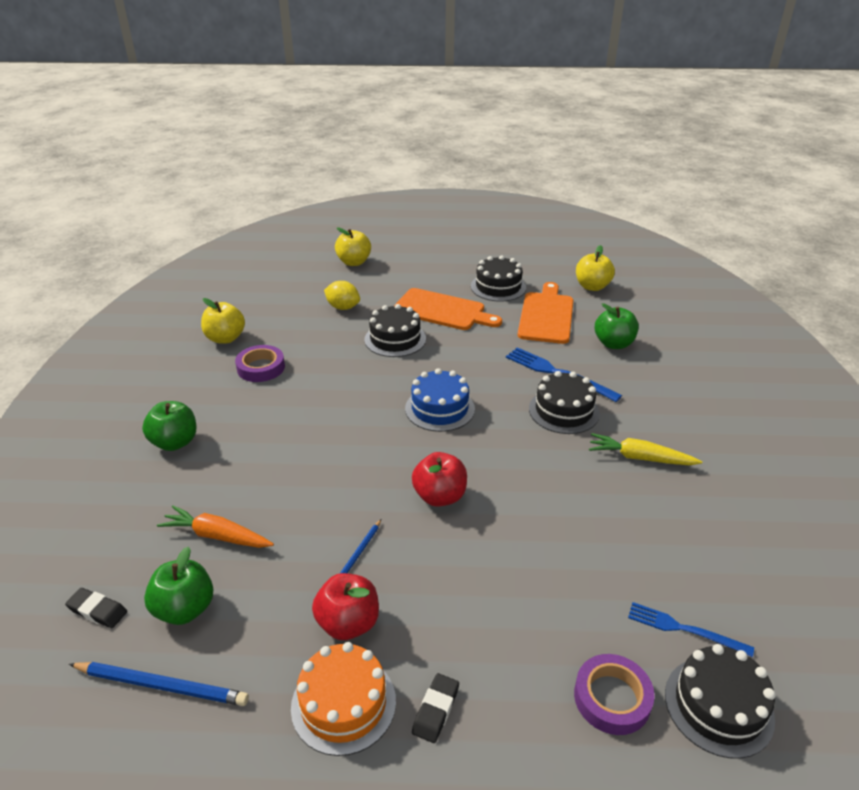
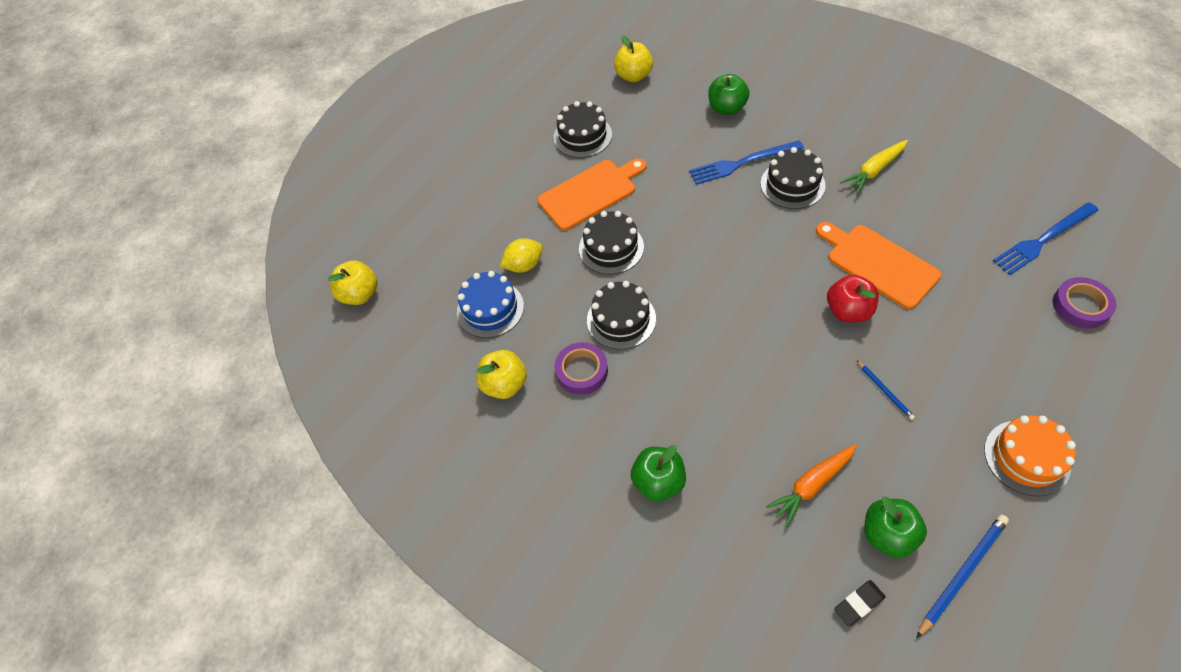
camera: 50 degrees left, 20 degrees up
red apple [312,573,379,640] -> none
yellow apple [335,227,371,266] -> yellow apple moved to [328,261,378,305]
blue cake [405,368,475,432] -> blue cake moved to [457,271,524,338]
black eraser [412,673,459,743] -> none
orange cutting board [518,282,573,344] -> orange cutting board moved to [816,222,941,309]
blue fork [628,602,754,657] -> blue fork [993,202,1098,275], size x1.52
black cake [665,644,776,759] -> black cake moved to [587,281,656,350]

